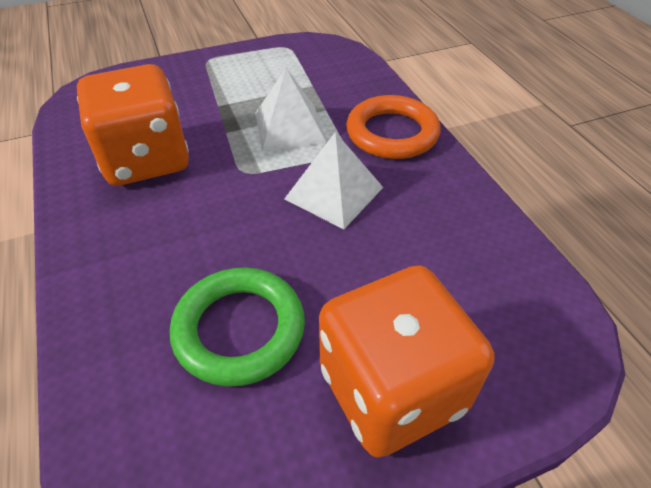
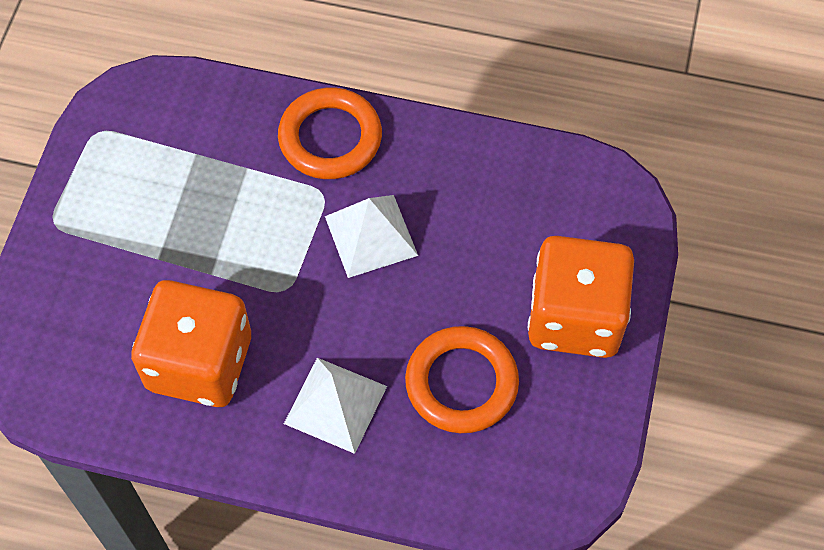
camera: 55 degrees left, 15 degrees up
green ring [170,267,305,387] -> orange ring [405,326,519,433]
white pyramid [255,68,327,151] -> white pyramid moved to [284,358,387,454]

